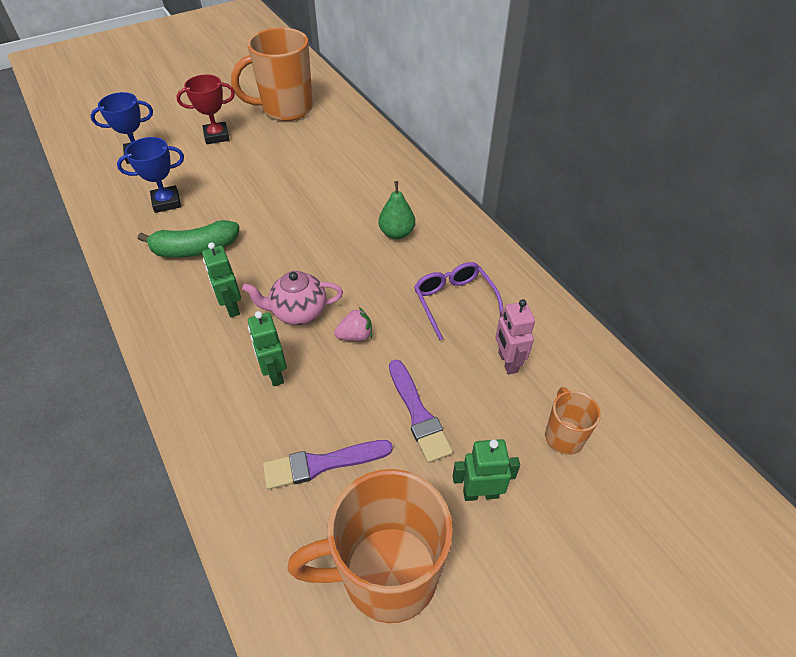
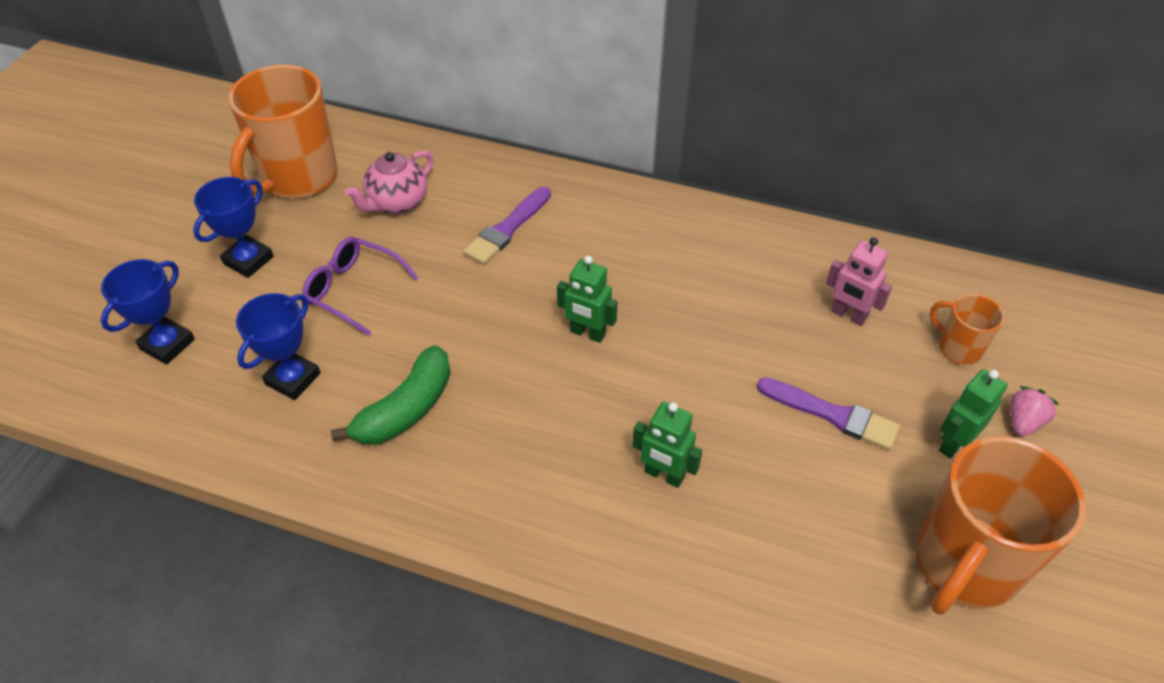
camera: 40 degrees left, 0 degrees up
red trophy [176,75,235,144] -> blue trophy [193,177,274,278]
green robot [202,242,241,318] -> green robot moved to [557,256,618,343]
pink teapot [242,271,343,325] -> pink teapot moved to [345,151,433,214]
purple brush [263,440,393,490] -> purple brush moved to [463,187,551,265]
pink strawberry [334,307,372,341] -> pink strawberry moved to [1010,386,1060,436]
green pear [379,181,415,239] -> none
purple glasses [414,262,503,340] -> purple glasses moved to [302,237,418,336]

